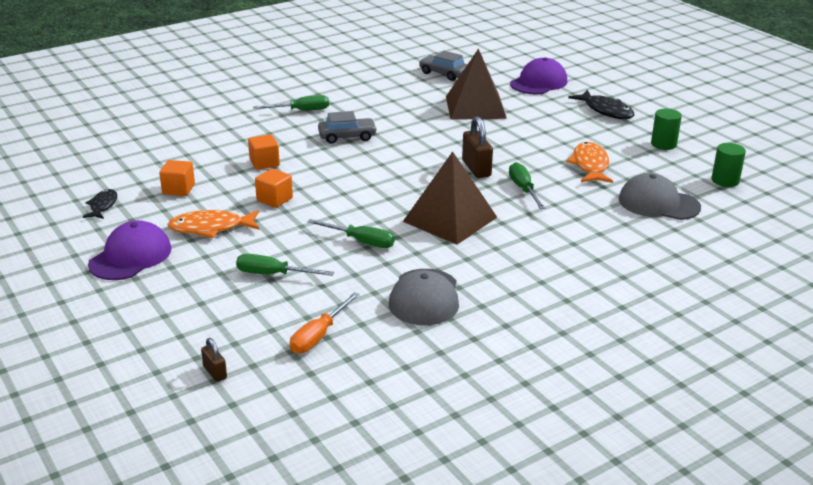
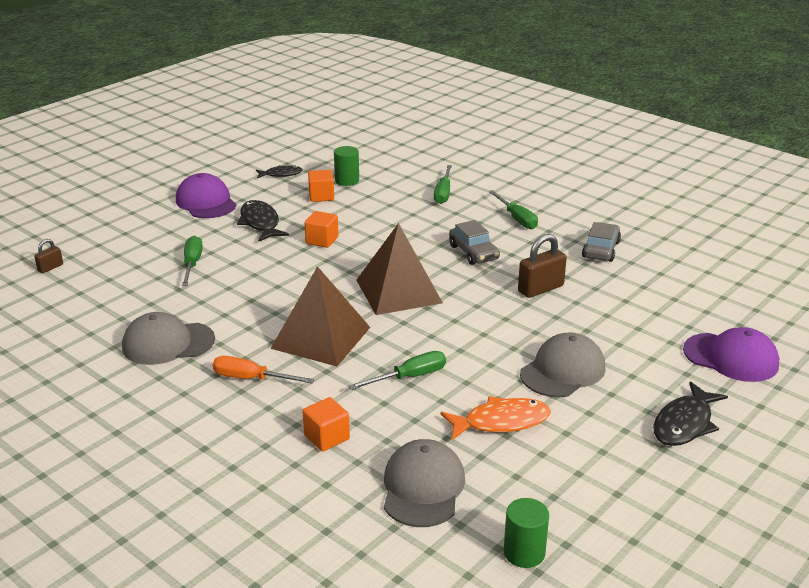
camera: 75 degrees right, 0 degrees up
purple cap [88,220,172,280] -> purple cap turned 135 degrees counterclockwise [176,173,237,218]
orange fish [167,210,259,238] -> black fish [237,200,289,242]
orange cube [248,134,280,170] -> orange cube moved to [302,397,350,451]
orange screwdriver [290,292,360,354] -> orange screwdriver moved to [213,356,314,384]
green screwdriver [307,219,395,248] -> green screwdriver moved to [434,165,452,204]
grey car [419,51,468,81] -> grey car moved to [582,222,621,262]
brown pyramid [446,48,507,120] -> brown pyramid moved to [356,223,443,315]
brown padlock [462,116,493,178] -> brown padlock moved to [518,234,567,298]
green cylinder [651,109,682,150] -> green cylinder moved to [334,146,359,186]
none -> grey cap [520,332,605,397]

